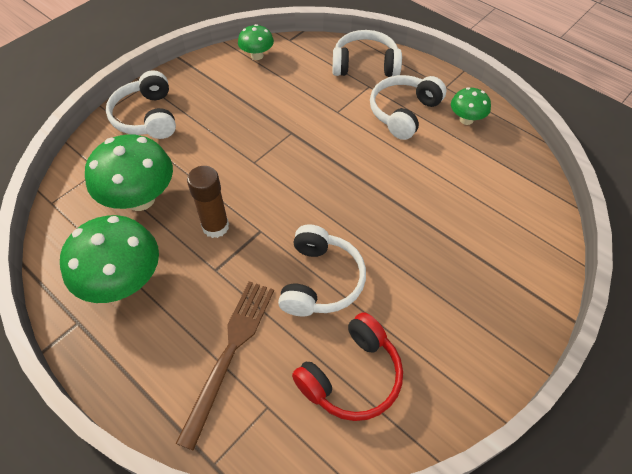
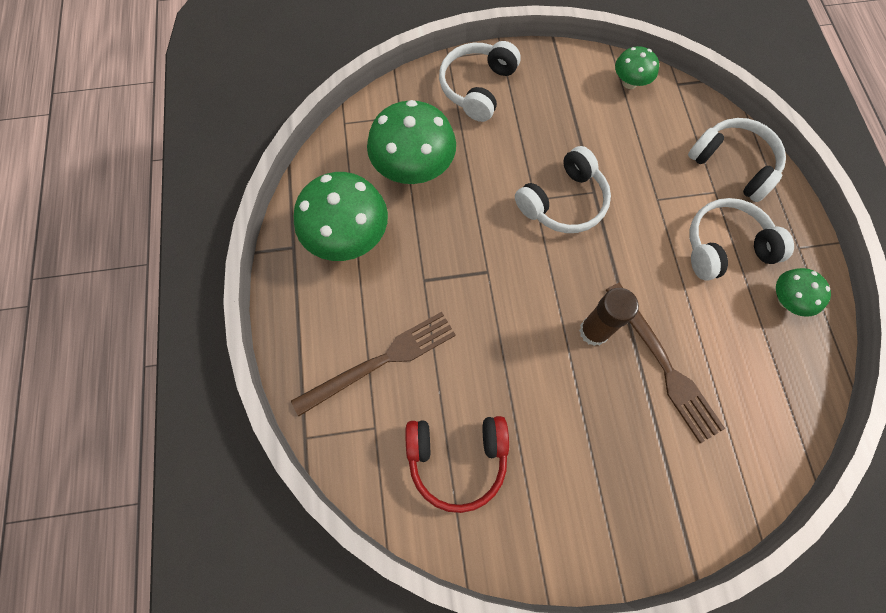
camera: 40 degrees right, 15 degrees up
brown glue stick [187,166,229,238] -> brown glue stick moved to [579,288,639,346]
white headphones [278,224,366,316] -> white headphones moved to [515,146,611,233]
none -> brown fork [606,283,725,443]

